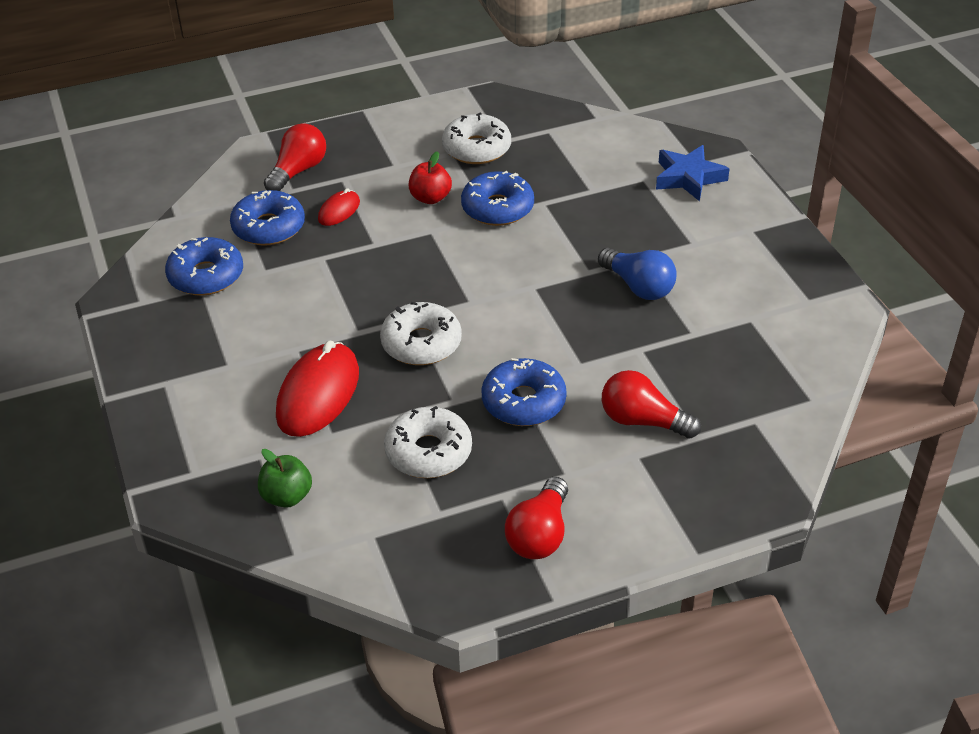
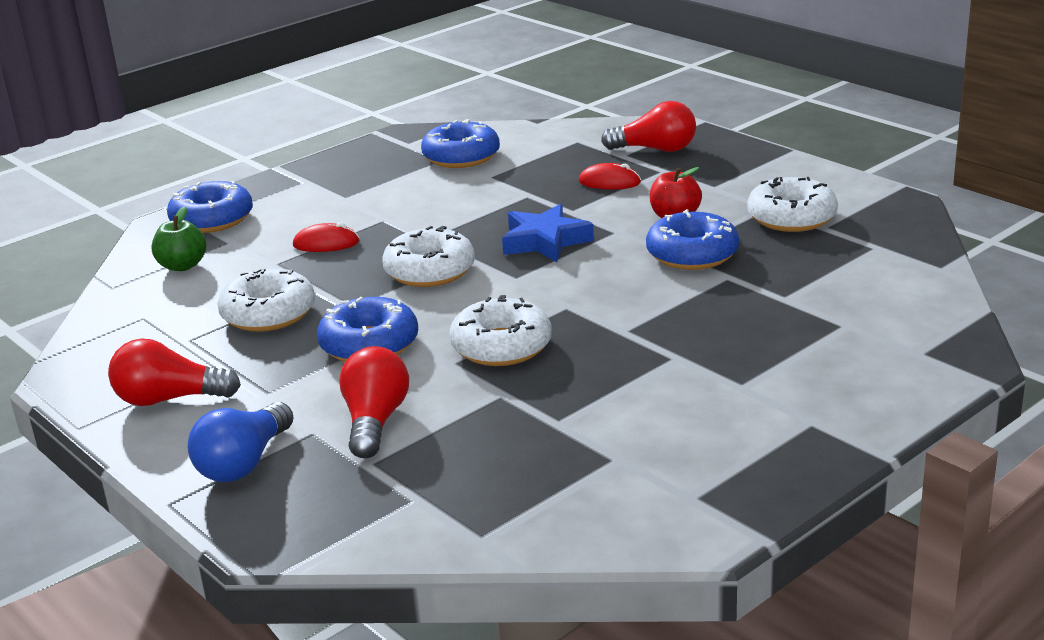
camera: 70 degrees right, 15 degrees down
blue donut [230,190,305,246] -> blue donut moved to [167,181,253,233]
red mouse [276,341,359,437] -> red mouse [293,222,360,252], size x0.50
blue light bulb [598,248,677,300] -> blue light bulb moved to [187,402,294,482]
blue star [656,145,730,201] -> blue star moved to [502,204,594,262]
none -> white donut [449,295,552,366]

